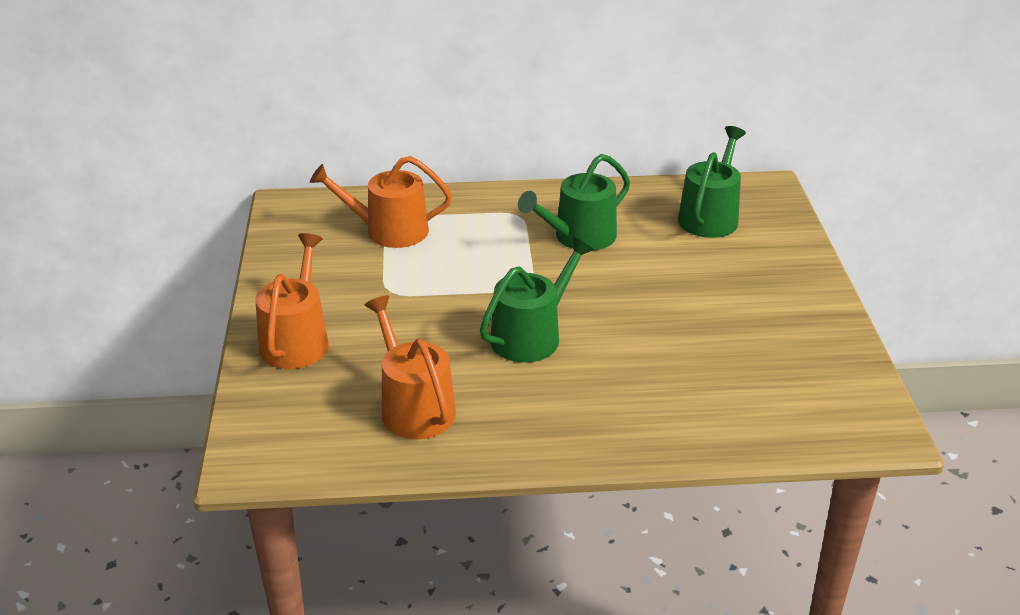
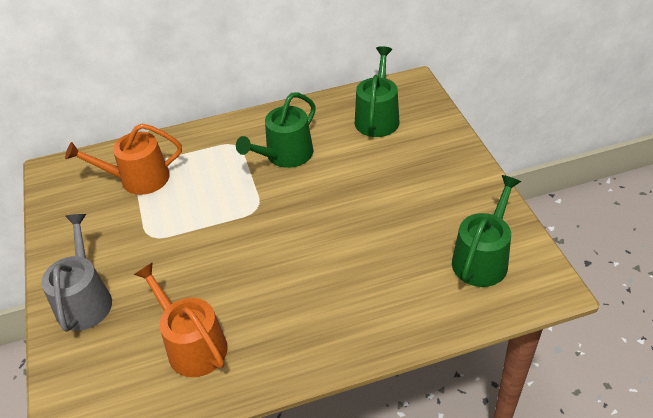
camera: 10 degrees left, 10 degrees up
orange watering can [255,233,329,369] -> grey watering can [41,214,112,332]
green watering can [480,237,594,363] -> green watering can moved to [452,175,521,287]

